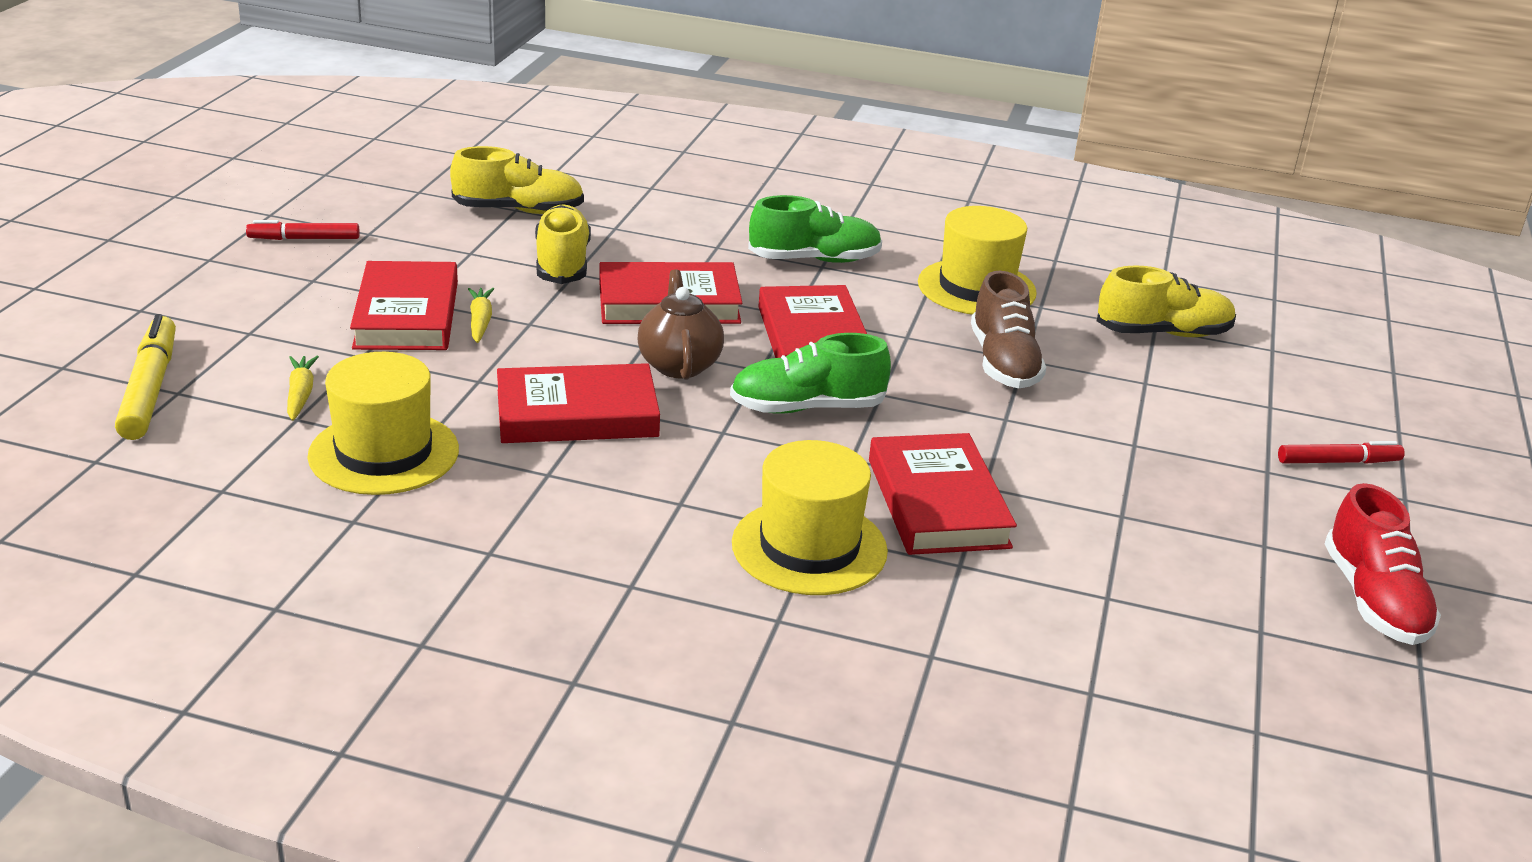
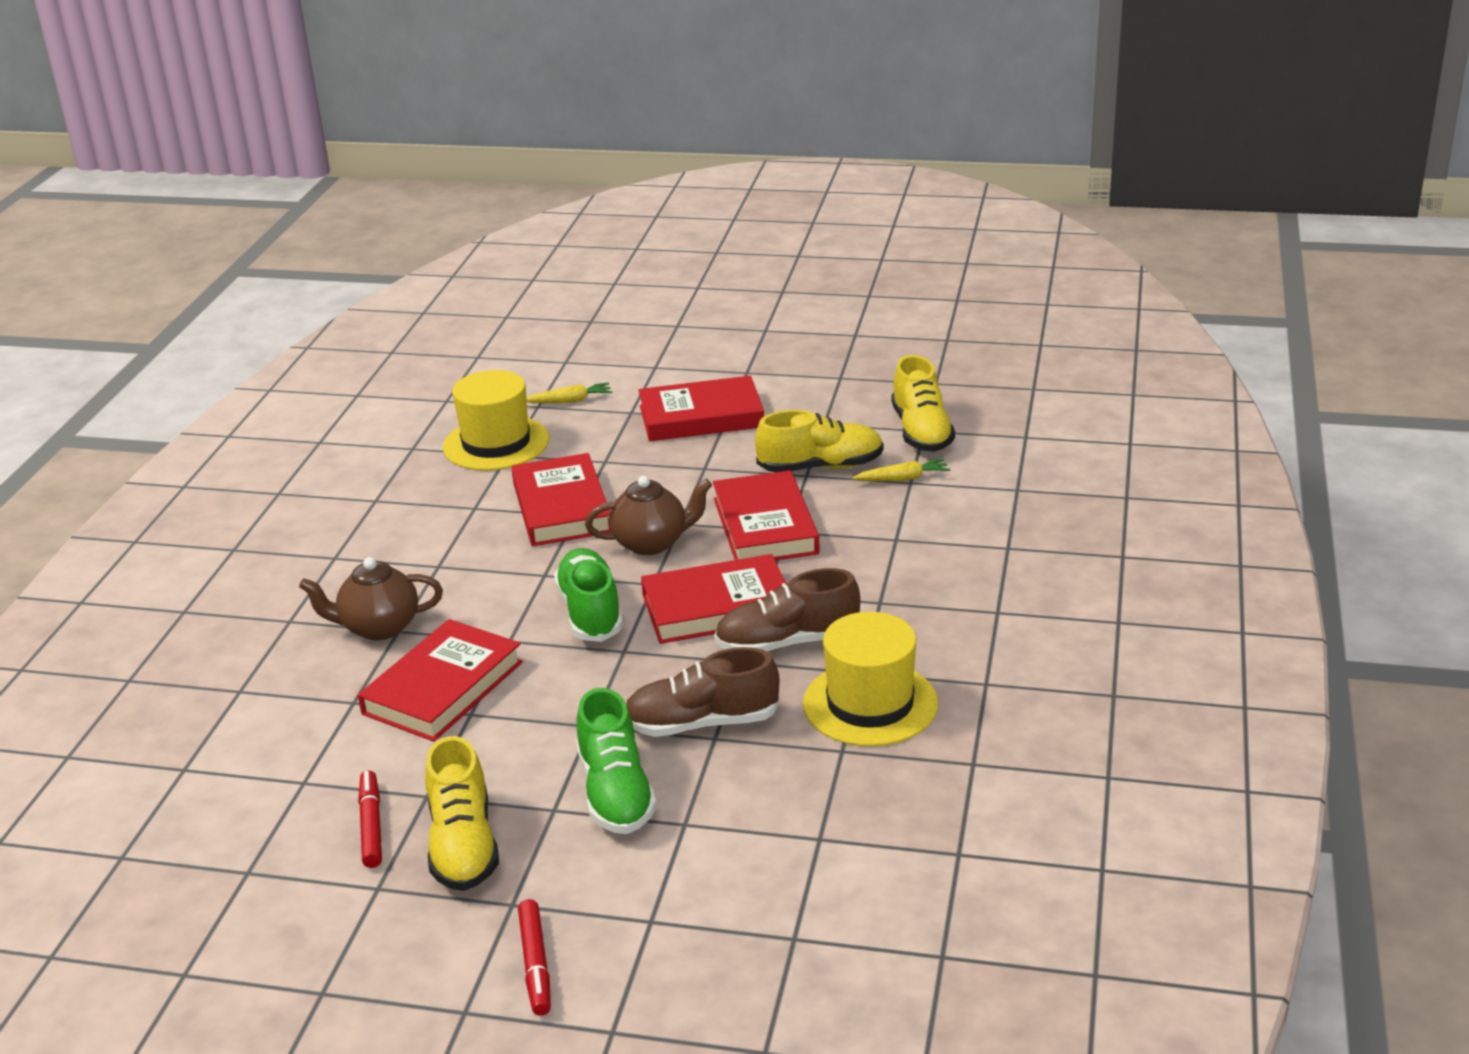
camera: 90 degrees right, 0 degrees up
yellow marker [115,314,176,440] -> none
red marker [246,220,360,240] -> red marker moved to [358,770,382,868]
yellow carrot [468,288,494,343] -> yellow carrot moved to [853,459,950,481]
yellow hat [732,440,888,595] -> brown teapot [299,557,443,641]
green shoe [748,195,882,263] -> green shoe moved to [576,688,657,834]
red book [869,433,1017,555] -> red book turned 45 degrees counterclockwise [358,619,523,742]
yellow shoe [1097,265,1236,337] -> yellow shoe moved to [425,736,499,891]
red shoe [1325,483,1441,645] -> none
none -> brown shoe [714,568,860,652]

